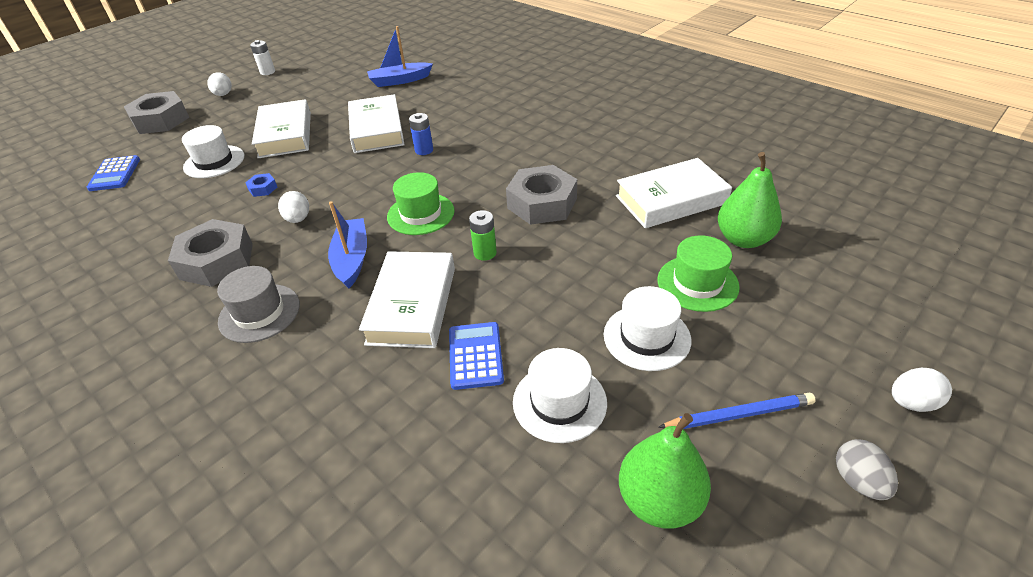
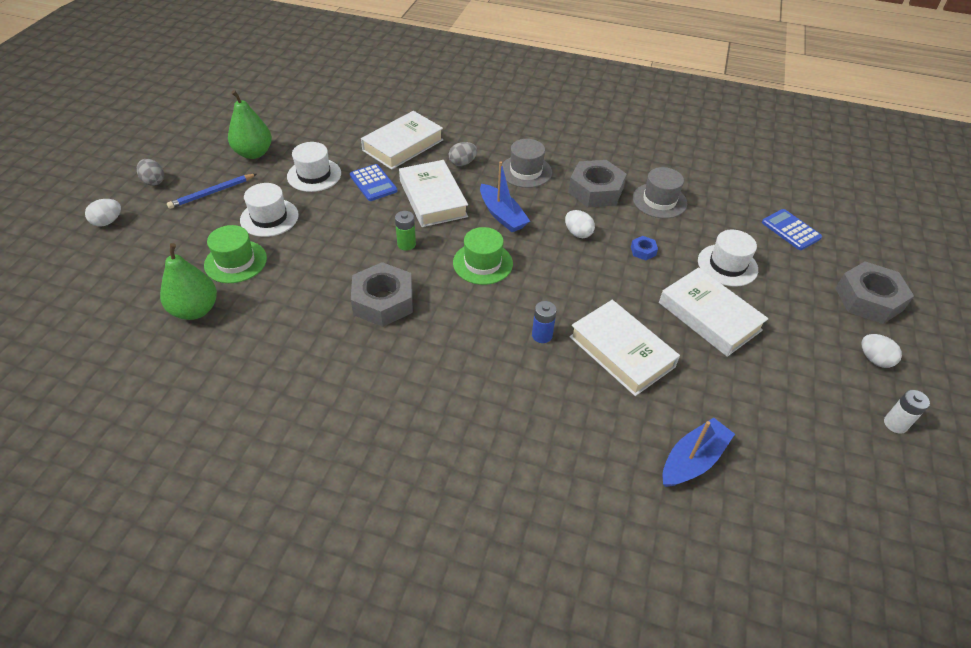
camera: 150 degrees right, 5 degrees up
white book [616,158,732,228] -> white book moved to [361,111,443,170]
none -> grey egg [449,142,477,166]
none -> grey hat [633,167,687,219]

